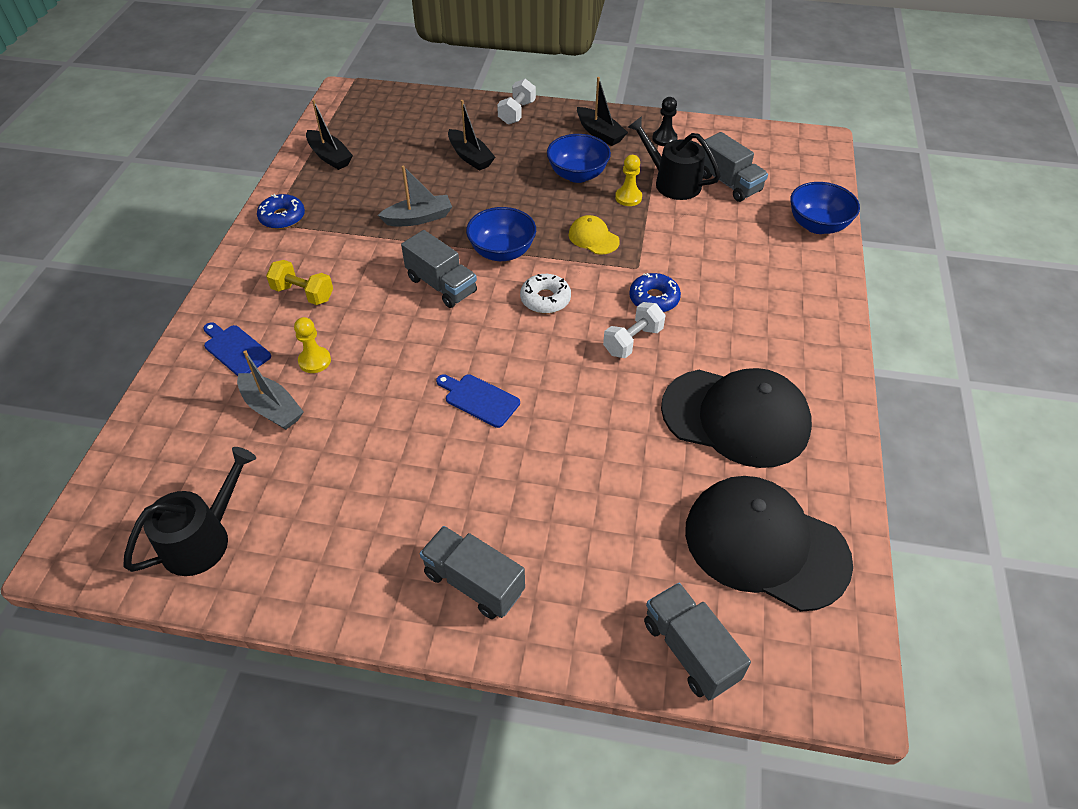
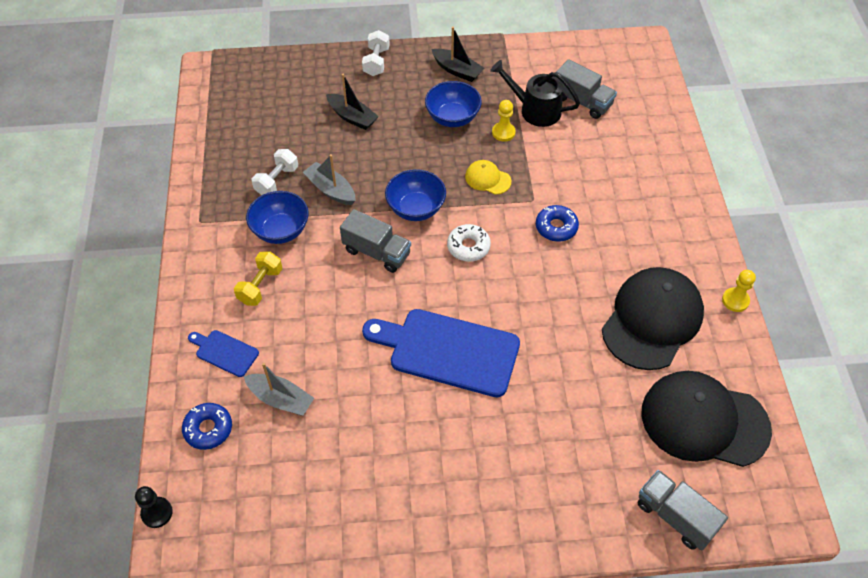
camera: 15 degrees left, 5 degrees up
black watering can [123,447,256,576] -> none
blue donut [257,194,305,229] -> blue donut moved to [182,403,232,450]
yellow dumbbell [266,260,333,305] -> yellow dumbbell turned 75 degrees counterclockwise [234,252,283,306]
yellow pawn [294,317,331,373] -> yellow pawn moved to [722,270,756,312]
black boat [306,100,353,170] -> none
grey boat [378,166,452,226] -> grey boat turned 105 degrees counterclockwise [303,154,356,205]
grey truck [420,526,525,619] -> none
blue cutting board [436,374,520,428] -> blue cutting board [362,309,520,397], size x2.11
white dumbbell [603,302,665,358] -> white dumbbell moved to [252,149,298,195]
black pawn [652,97,678,146] -> black pawn moved to [135,486,173,528]
black cap [661,368,812,468] -> black cap turned 60 degrees counterclockwise [602,267,704,370]
blue bowl [790,182,860,234] -> blue bowl moved to [246,191,309,244]

